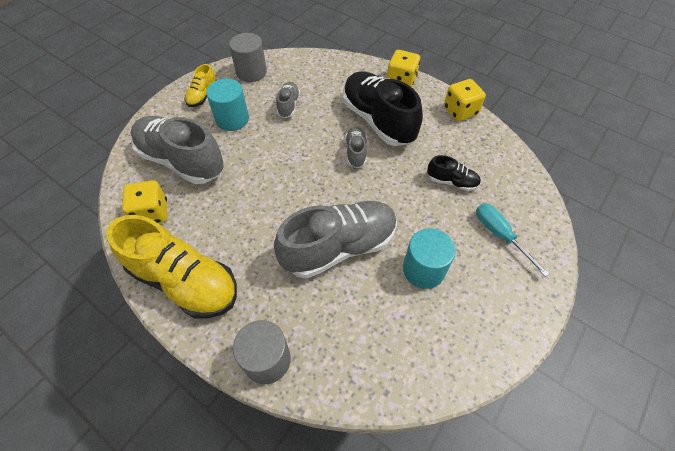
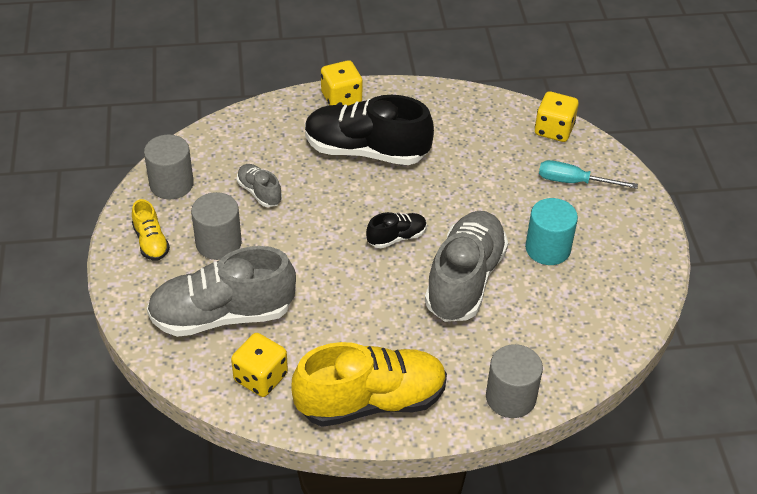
camera: 45 degrees left, 10 degrees down
turquoise cylinder [206,79,249,131] -> grey cylinder [191,192,242,260]
grey shoe [345,127,367,168] -> none
black shoe [427,155,481,191] -> black shoe moved to [366,212,427,248]
yellow dice [444,79,486,121] -> yellow dice moved to [535,91,579,142]

